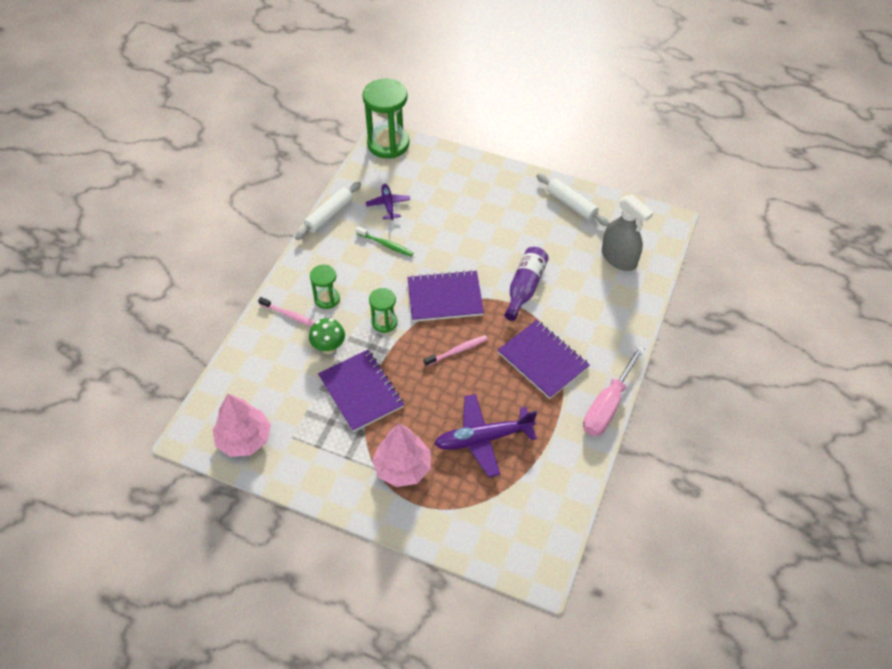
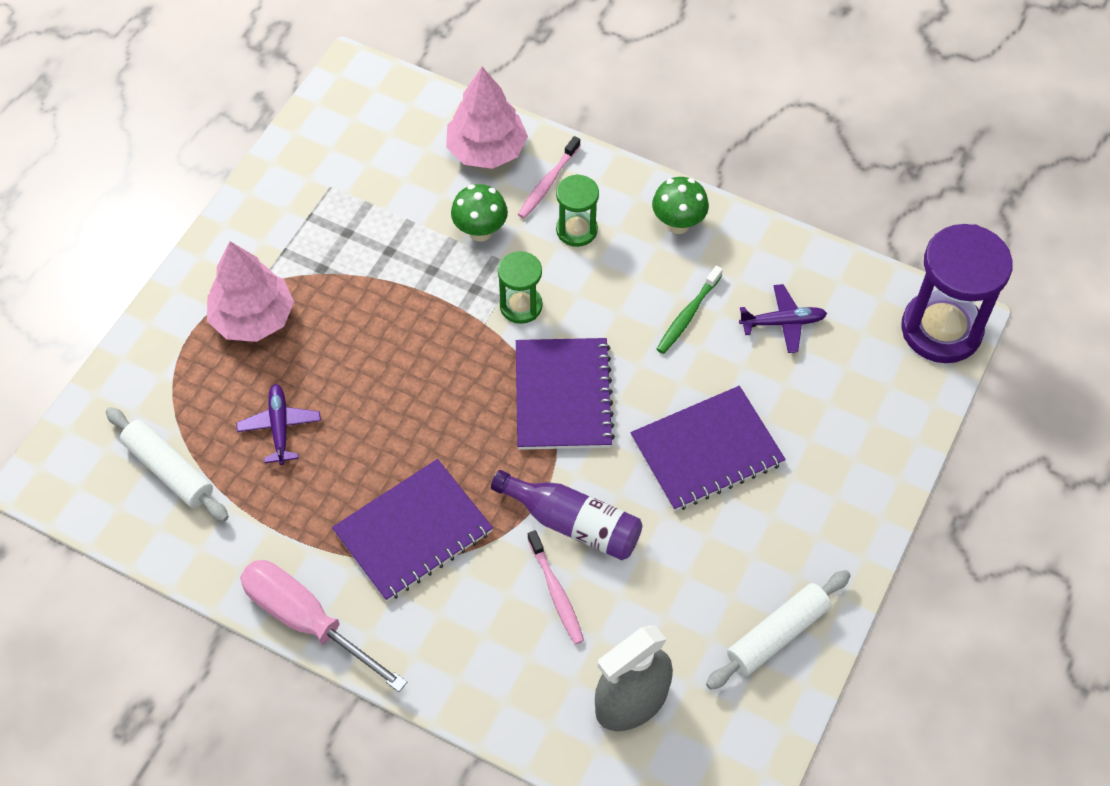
camera: 95 degrees right, 5 degrees up
pink tree [213,394,271,457] -> pink tree moved to [446,67,528,169]
white rolling pin [295,181,361,240] -> white rolling pin moved to [106,407,229,522]
purple notebook [318,350,404,432] -> purple notebook moved to [630,386,786,511]
green hourglass [363,79,409,158] -> purple hourglass [901,224,1013,363]
pink toothbrush [424,335,488,366] -> pink toothbrush moved to [527,530,584,645]
purple plane [435,394,537,477] -> purple plane [236,384,321,465], size x0.57
none -> green mushroom [652,177,709,234]

